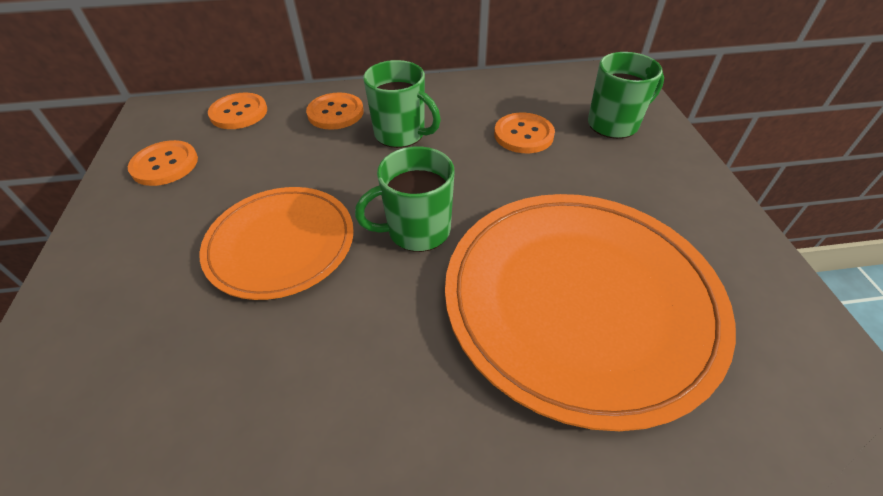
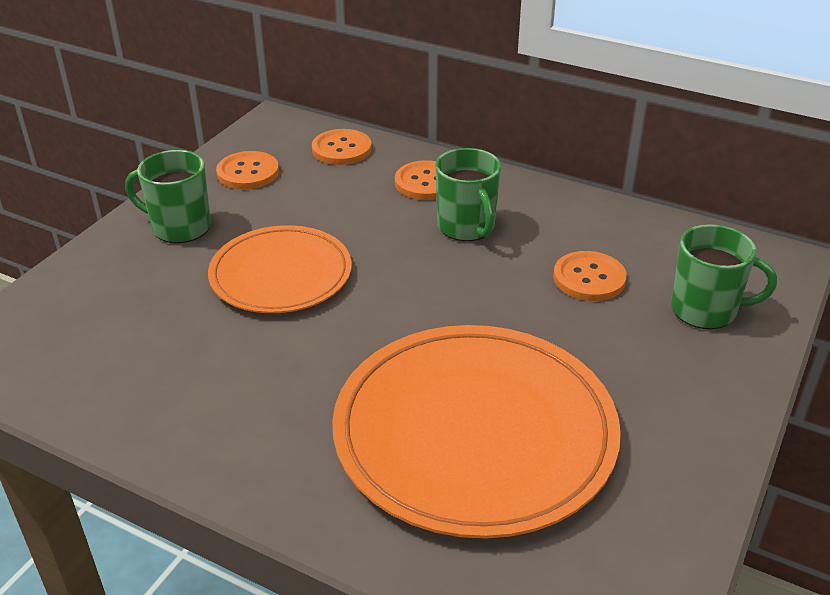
camera: 35 degrees right, 10 degrees down
green mug [355,146,454,252] -> green mug moved to [125,150,211,243]

